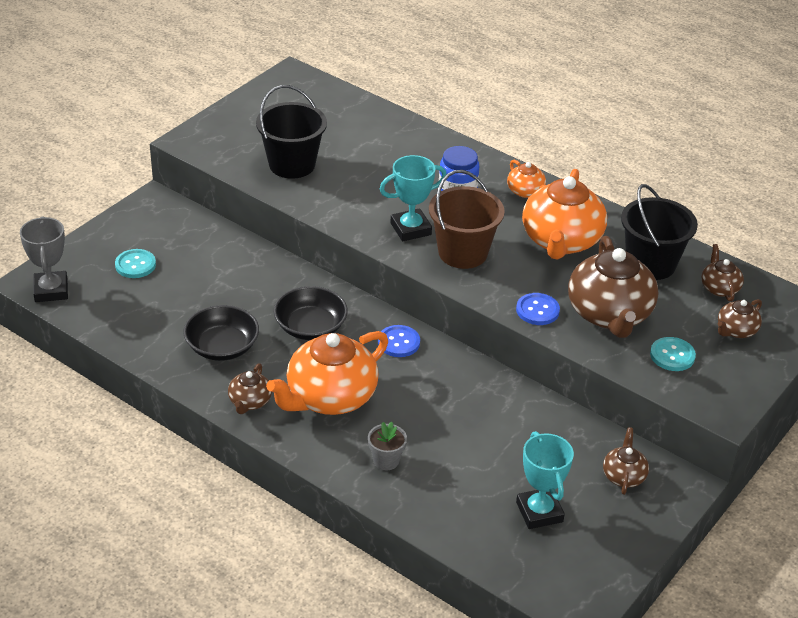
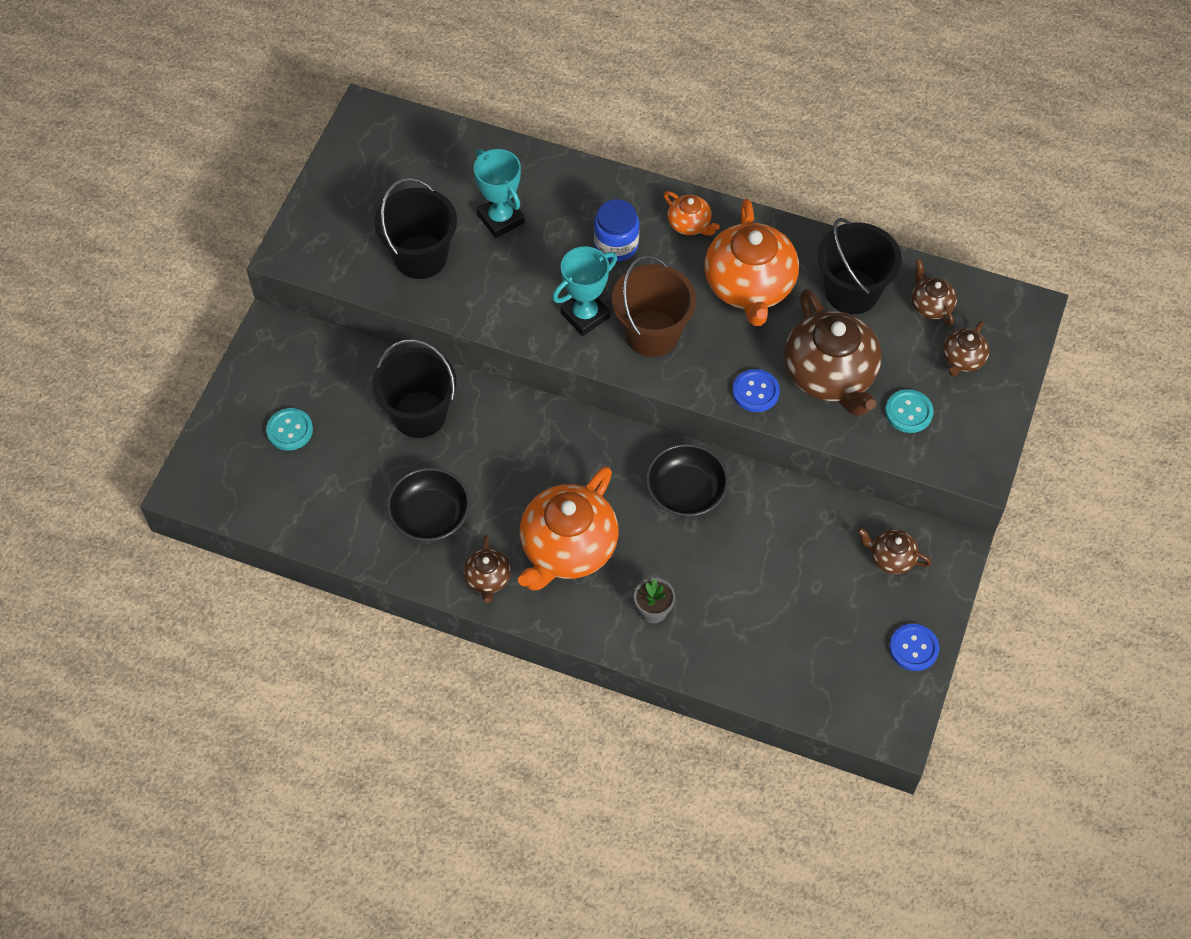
camera: 15 degrees left, 20 degrees up
grey trophy [20,217,68,302] -> none
black bowl [274,286,348,340] -> black bowl moved to [646,444,729,517]
blue button [378,325,420,357] -> blue button moved to [889,624,939,671]
turquoise trophy [516,431,574,529] -> turquoise trophy moved to [474,149,525,238]
brown teapot [603,427,649,495] -> brown teapot turned 60 degrees counterclockwise [857,528,932,574]
none -> black bucket [373,339,457,438]

